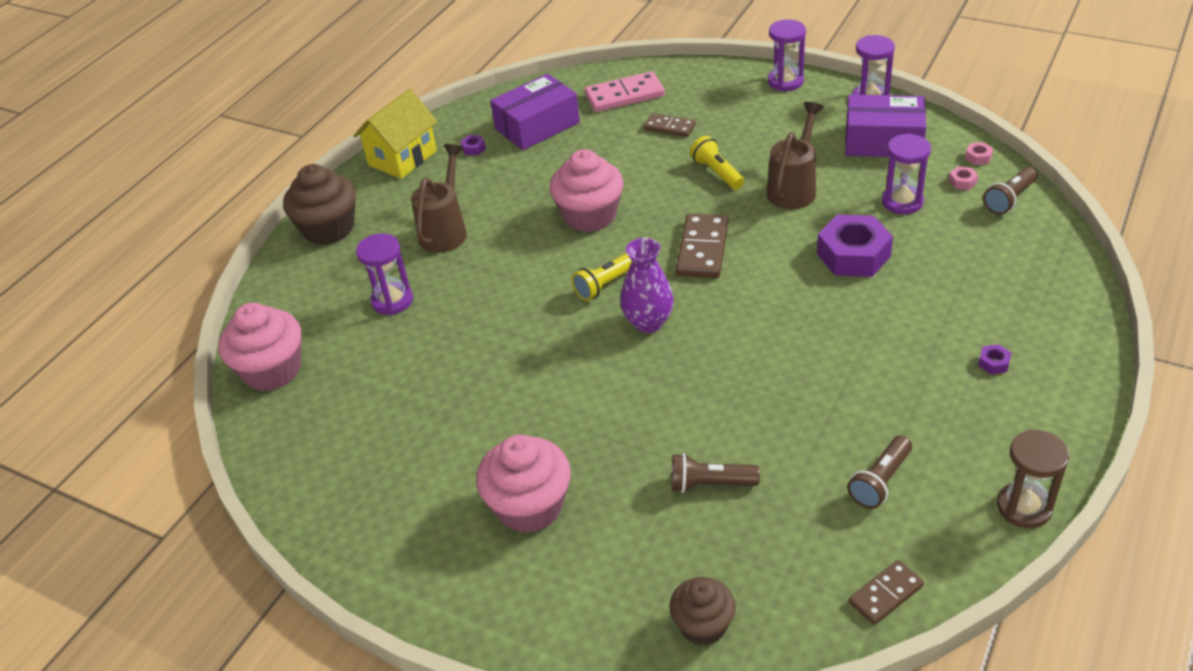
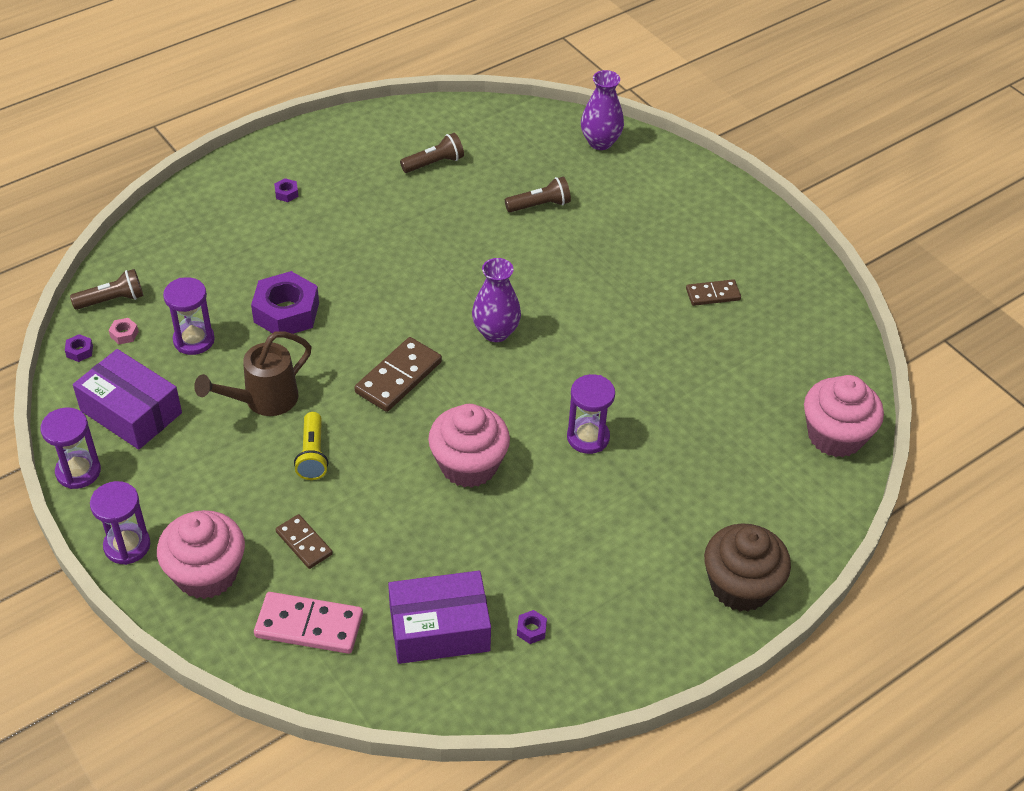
camera: 160 degrees left, 5 degrees up
yellow house [353,89,438,179] -> none
purple hourglass [356,233,413,315] -> purple hourglass moved to [567,374,615,454]
brown watering can [411,144,467,253] -> none
pink cupcake [476,435,571,533] -> pink cupcake moved to [157,510,245,599]
yellow flashlight [572,253,632,301] -> none
brown cupcake [669,577,736,645] -> purple vase [581,70,624,150]
brown flashlight [671,453,760,493] -> brown flashlight turned 45 degrees counterclockwise [505,176,571,212]
brown domino [849,560,924,625] -> brown domino moved to [686,279,741,306]
pink nut [965,142,993,165] -> purple nut [65,334,93,362]
brown hourglass [997,429,1069,528] -> none

